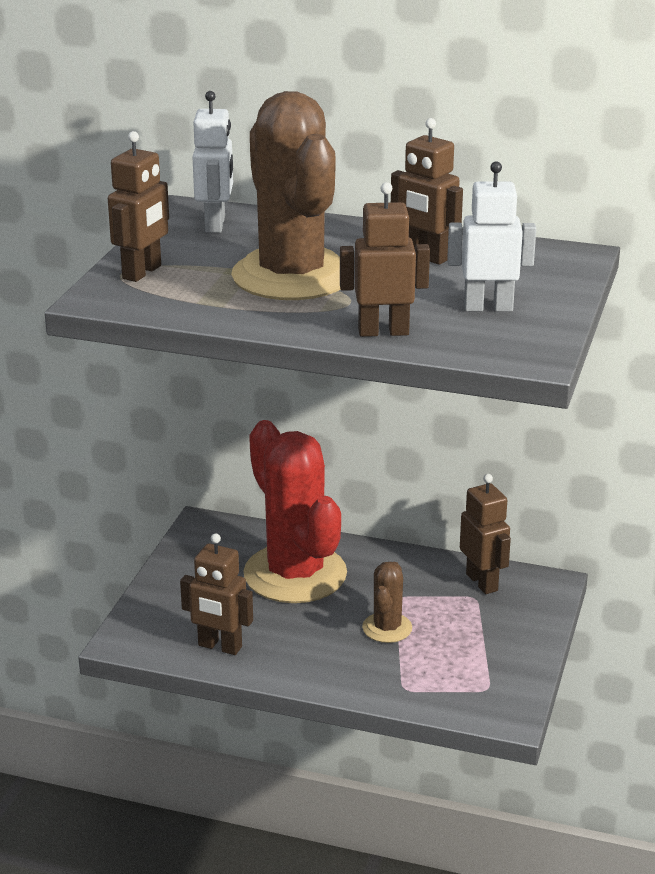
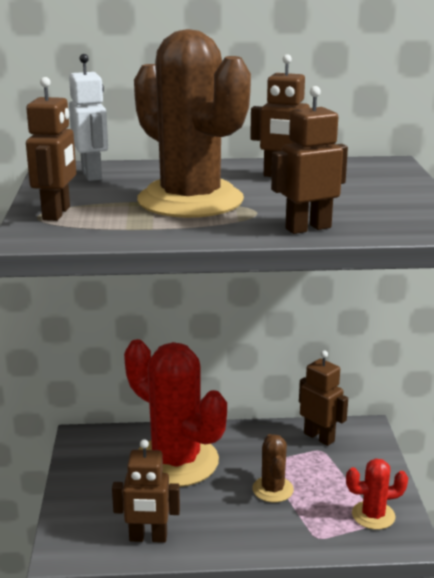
camera: 20 degrees left, 5 degrees down
white robot [447,161,536,312] -> none
none -> red cactus [346,458,408,530]

